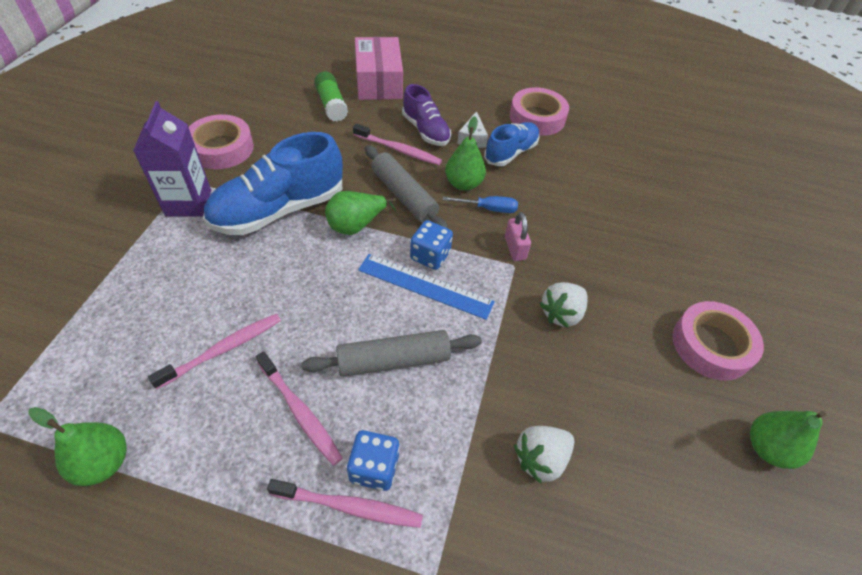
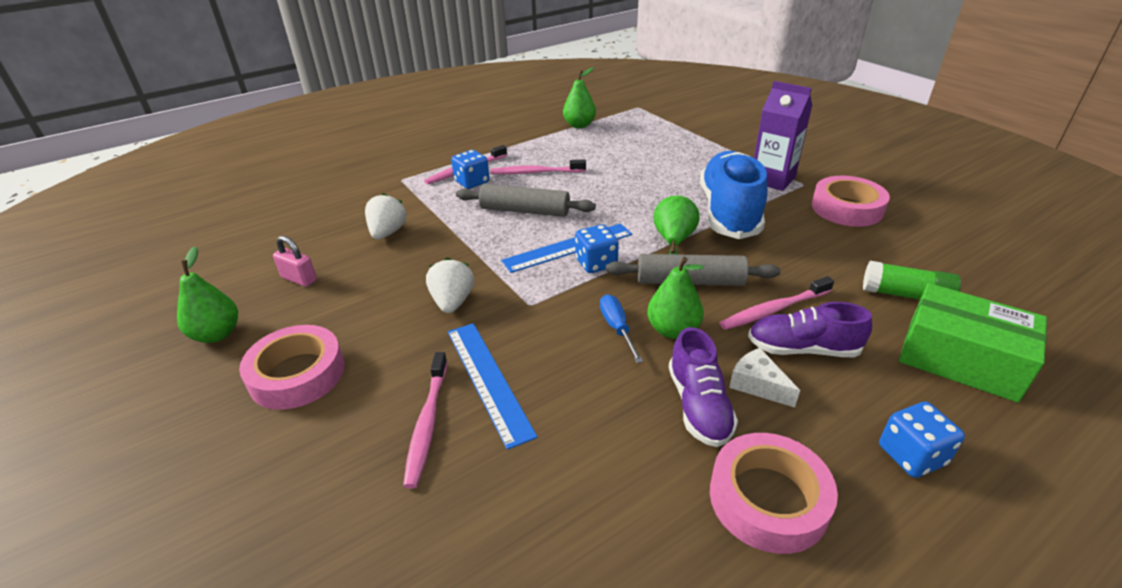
camera: 135 degrees right, 15 degrees down
pink toothbrush [148,314,281,389] -> pink toothbrush moved to [403,352,448,489]
grey rolling pin [302,330,482,377] -> grey rolling pin turned 75 degrees clockwise [456,184,596,217]
pink box [355,37,403,100] -> green box [899,283,1047,403]
blue screwdriver [443,196,518,213] -> blue screwdriver turned 120 degrees clockwise [600,294,643,363]
blue shoe [484,122,540,166] -> purple shoe [669,327,738,447]
pink padlock [505,212,531,261] -> pink padlock moved to [273,236,317,287]
none -> blue ruler [448,323,538,450]
none -> blue dice [879,402,965,478]

